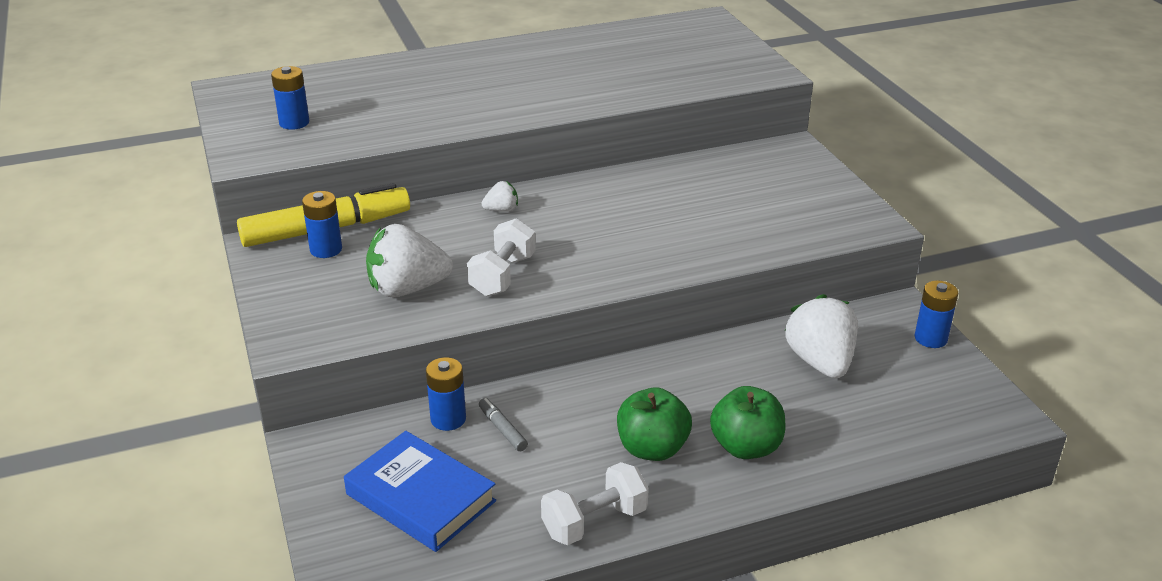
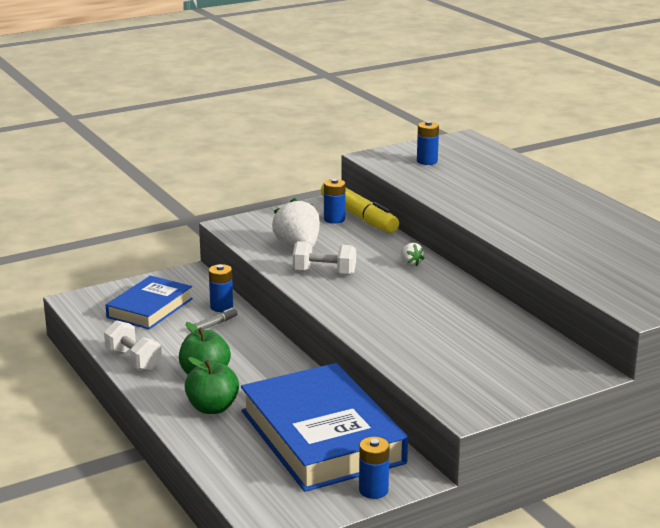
camera: 80 degrees right, 10 degrees down
white strawberry [785,294,858,378] -> blue book [241,363,408,492]

